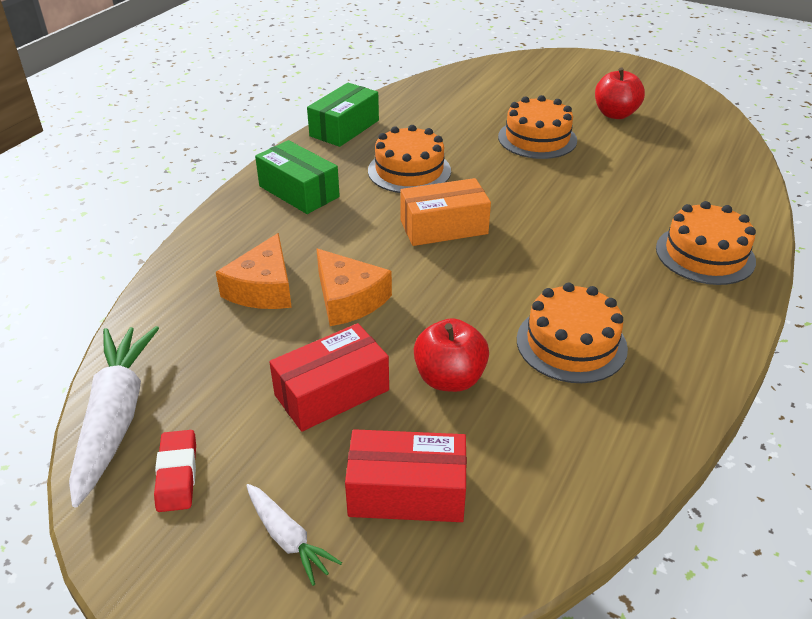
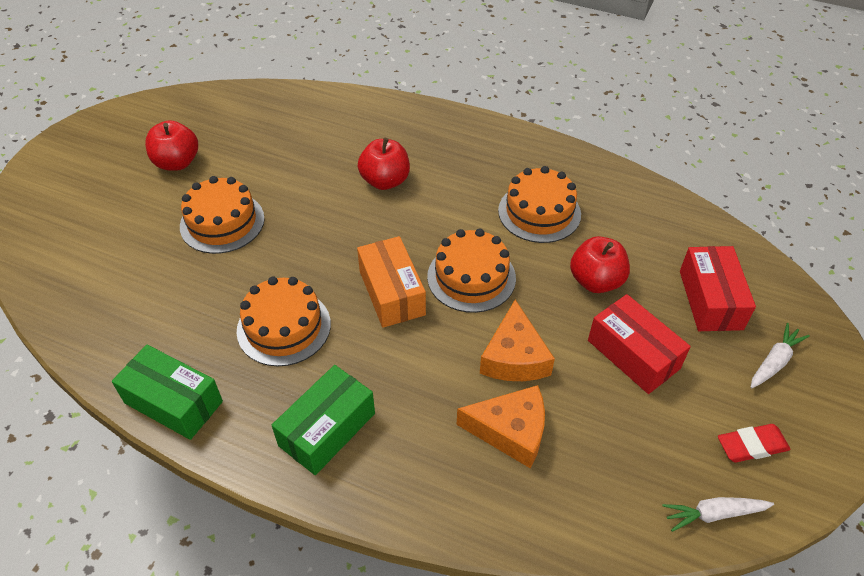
camera: 95 degrees left, 10 degrees up
white carrot [69,326,159,508] -> white carrot [662,497,774,532], size x0.52
orange cheese [317,249,392,326] -> orange cheese turned 135 degrees clockwise [480,300,555,381]
orange cake [656,201,756,285] -> orange cake moved to [427,228,516,313]
none -> red apple [358,138,410,190]

